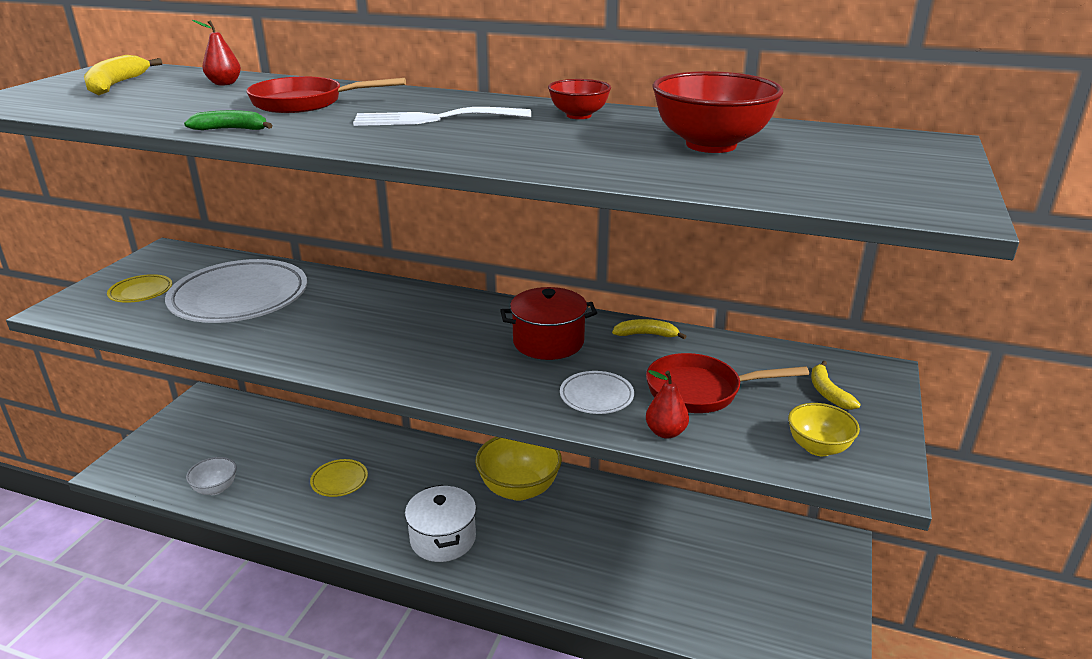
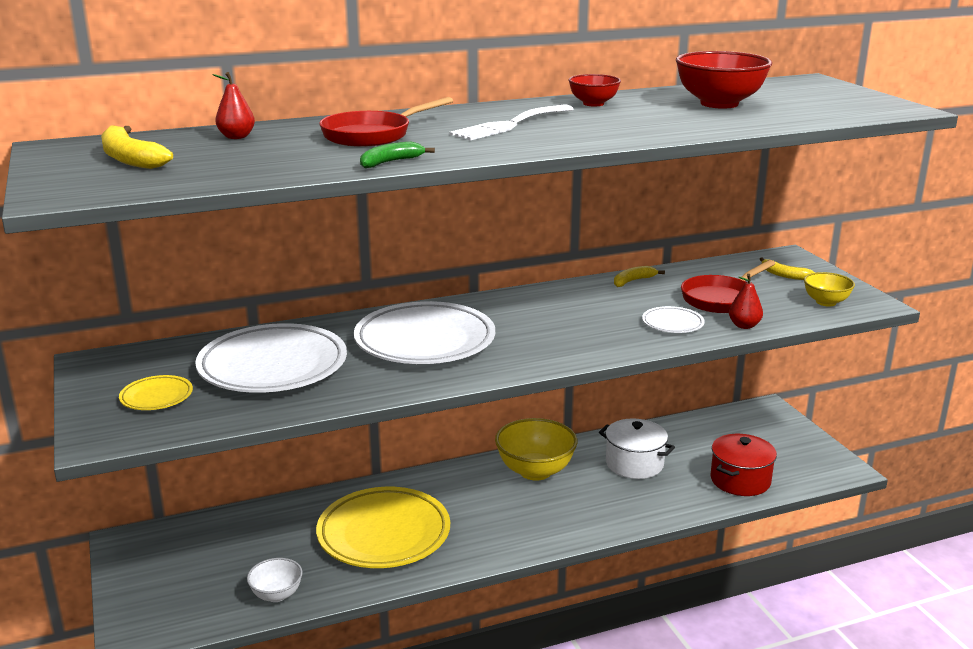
camera: 40 degrees left, 5 degrees down
yellow plate [310,459,368,497] -> yellow plate [316,487,450,568], size x2.21
white pot [405,485,476,562] -> white pot moved to [599,419,675,479]
red pot [500,287,597,360] -> red pot moved to [711,434,777,496]
none -> white plate [354,301,495,364]

